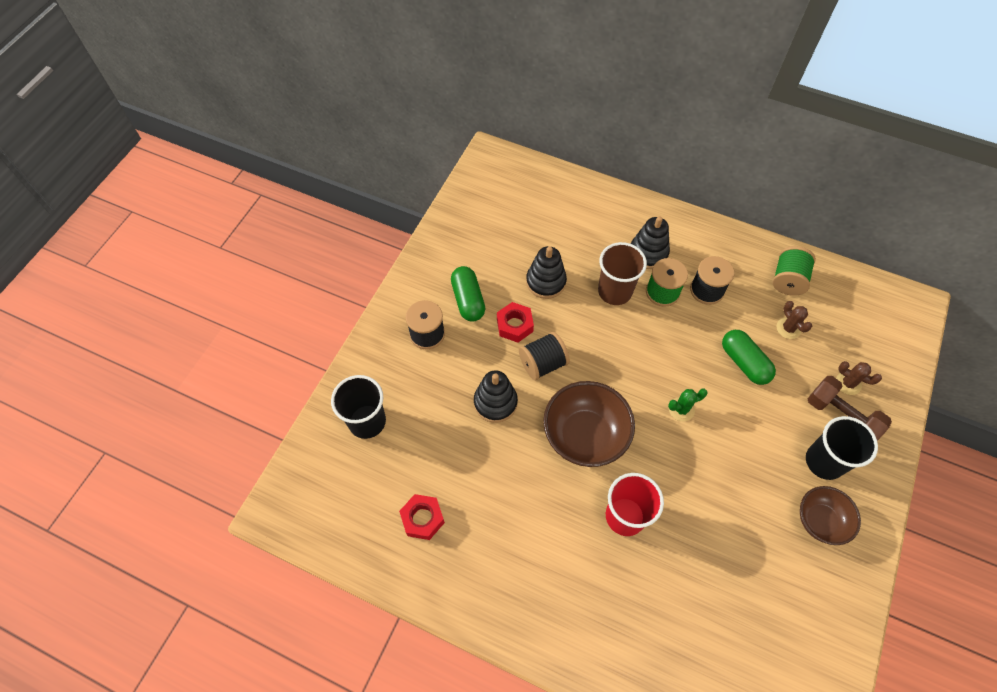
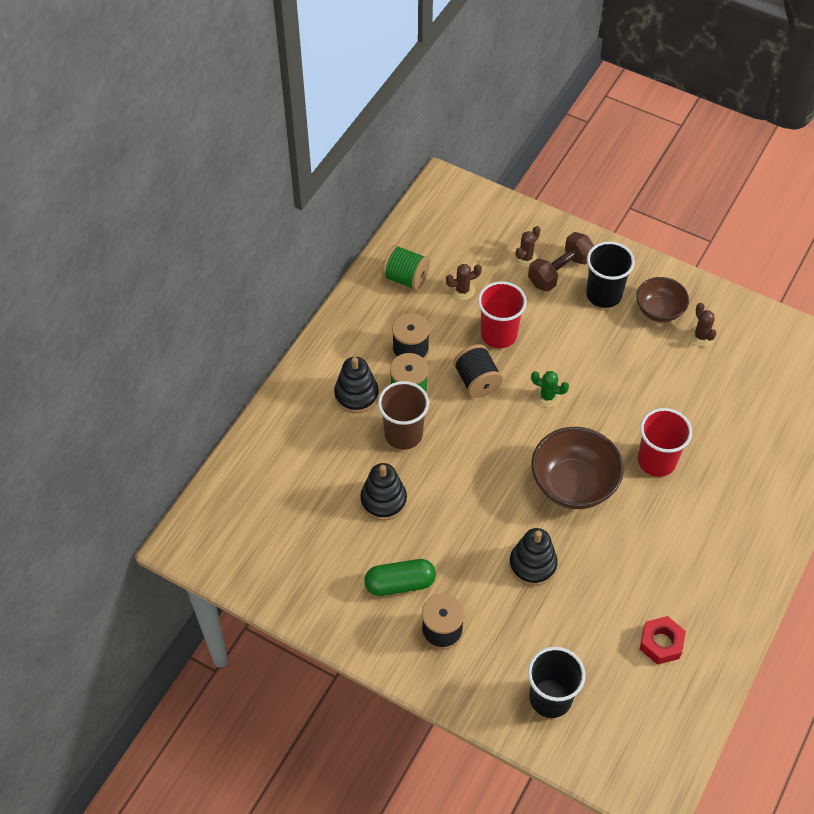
camera: 85 degrees left, 5 degrees down
red nut [497,302,534,343] -> none
black spool [519,332,570,380] -> black spool moved to [453,344,503,398]
green cactus [668,389,708,421] -> green cactus turned 60 degrees counterclockwise [531,371,569,407]
green capsule [722,330,776,385] -> red cup [478,281,527,348]
none -> brown cactus [689,303,717,347]

